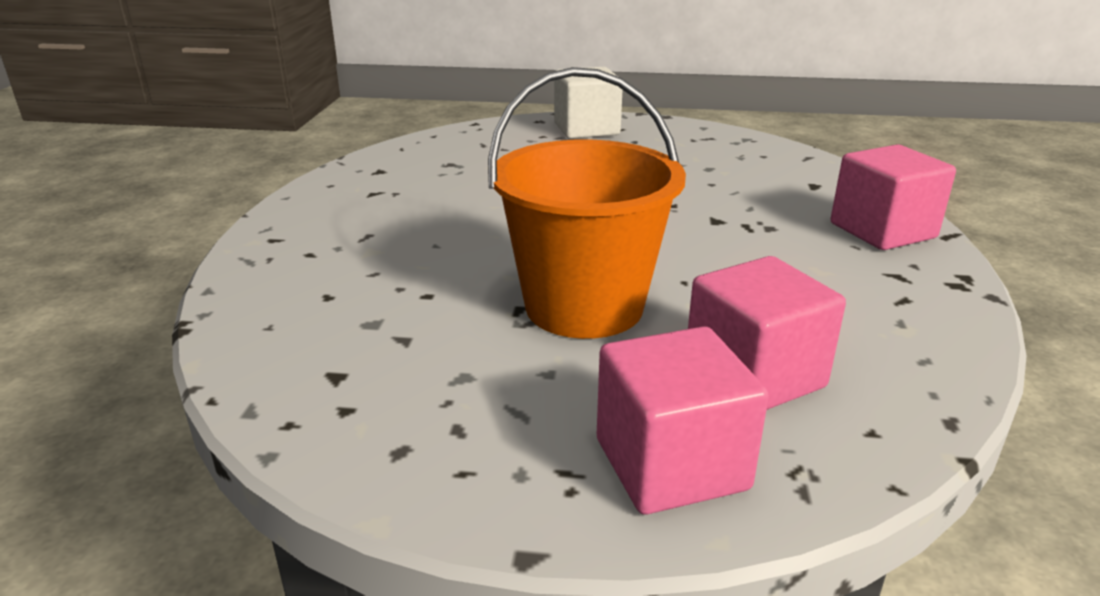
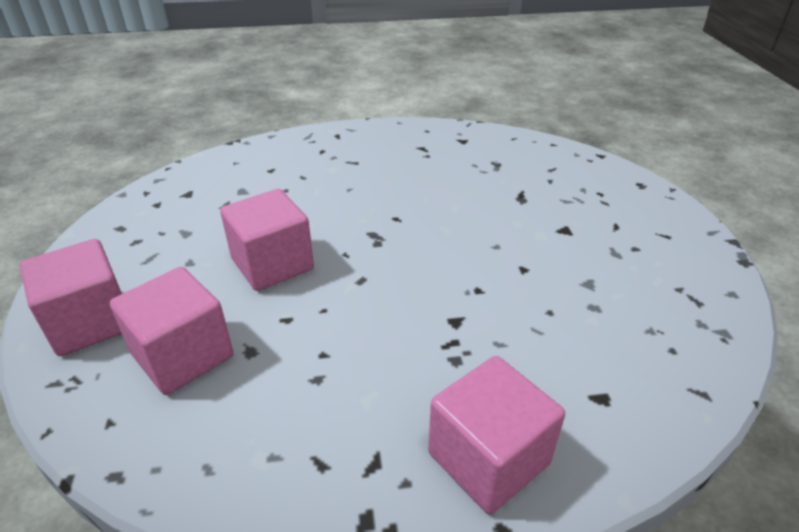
camera: 75 degrees right, 10 degrees up
orange bucket [488,67,686,339] -> pink cube [220,189,314,291]
white cube [554,67,622,139] -> none

